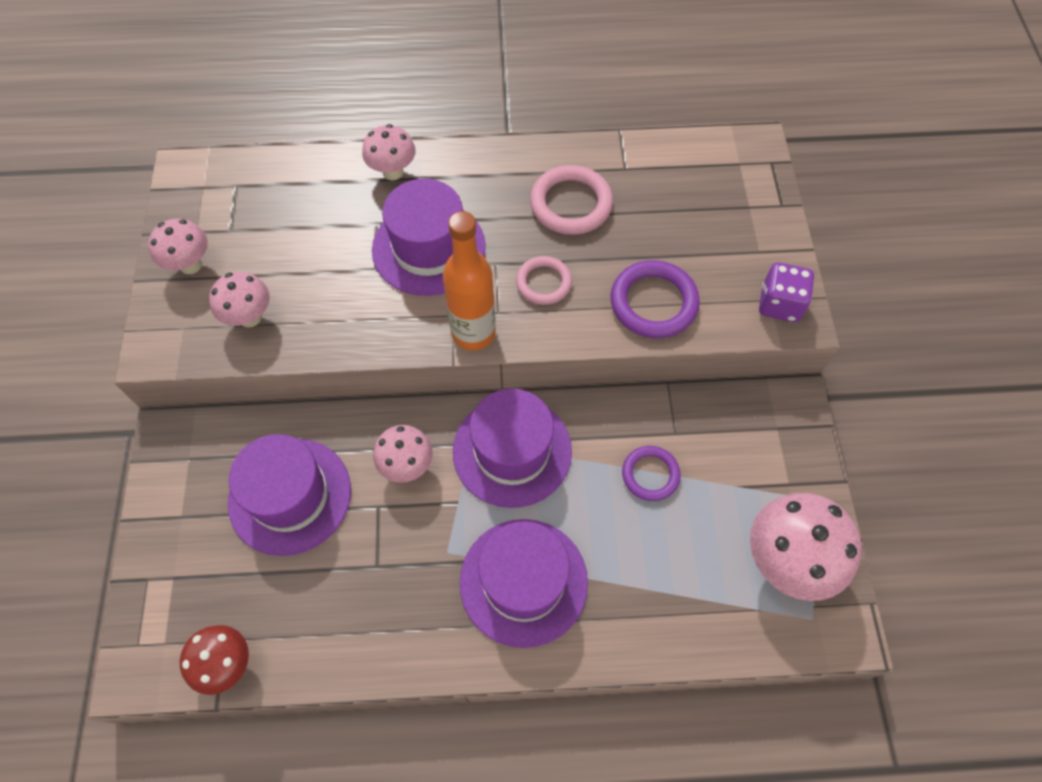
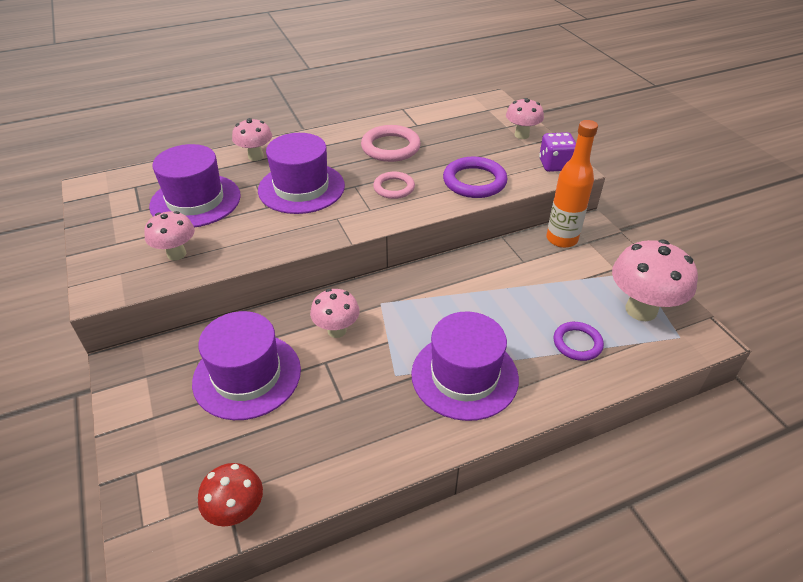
camera: 20 degrees left, 20 degrees down
pink mushroom [148,219,208,274] -> pink mushroom moved to [506,98,544,139]
orange bottle [443,211,496,350] -> orange bottle moved to [546,120,598,248]
purple hat [453,389,572,508] -> purple hat moved to [149,144,241,227]
purple ring [622,446,681,501] -> purple ring moved to [554,322,604,361]

